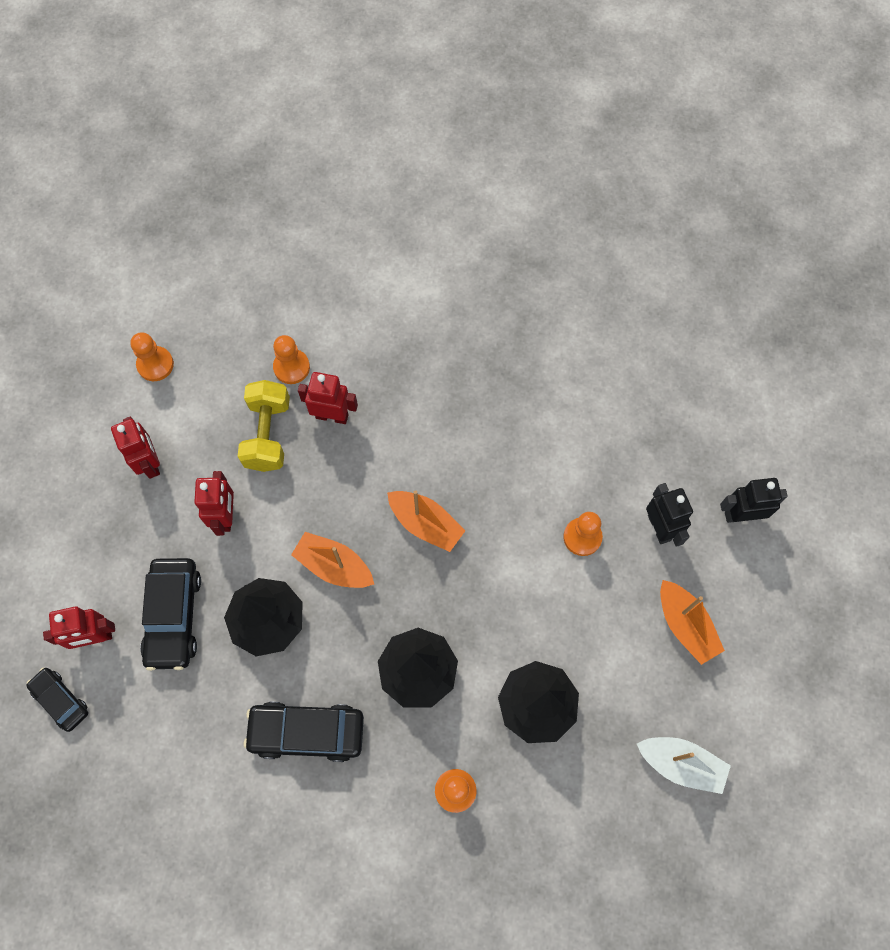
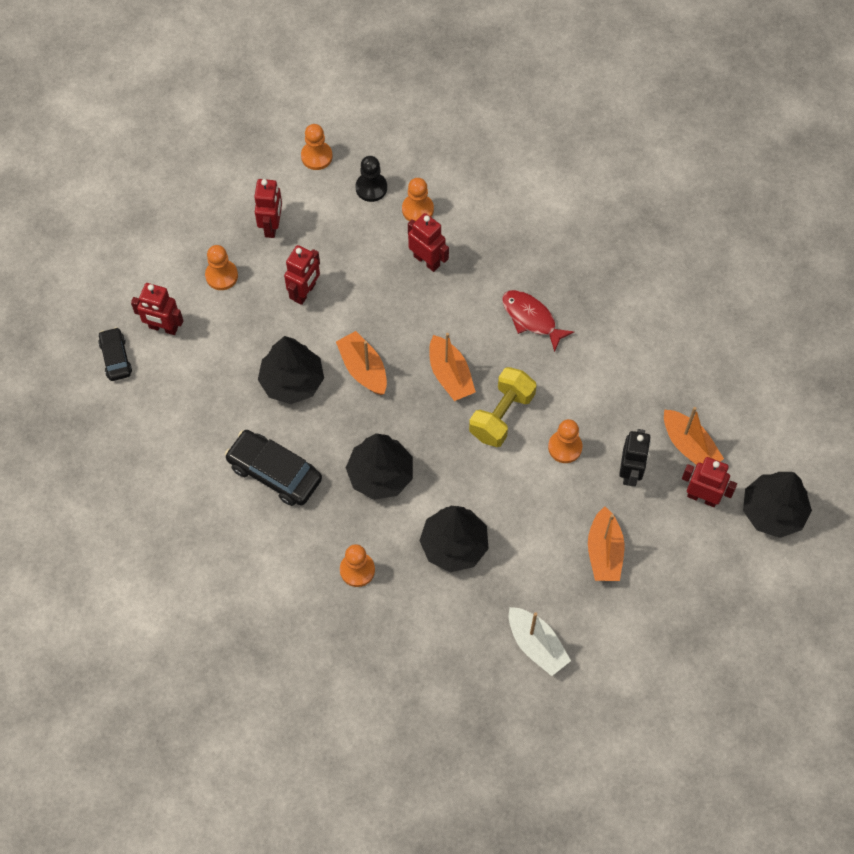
camera: 30 degrees right, 5 degrees down
black car [140,558,201,671] -> none
yellow dumbbell [237,380,290,472] -> yellow dumbbell moved to [469,367,537,447]
black robot [720,478,788,523] -> red robot [682,457,737,507]
none -> orange pawn [205,245,238,290]
none -> black pawn [356,156,387,202]
none -> red fish [502,290,574,352]
none -> orange boat [664,407,724,465]
none -> black tree [743,472,812,538]

